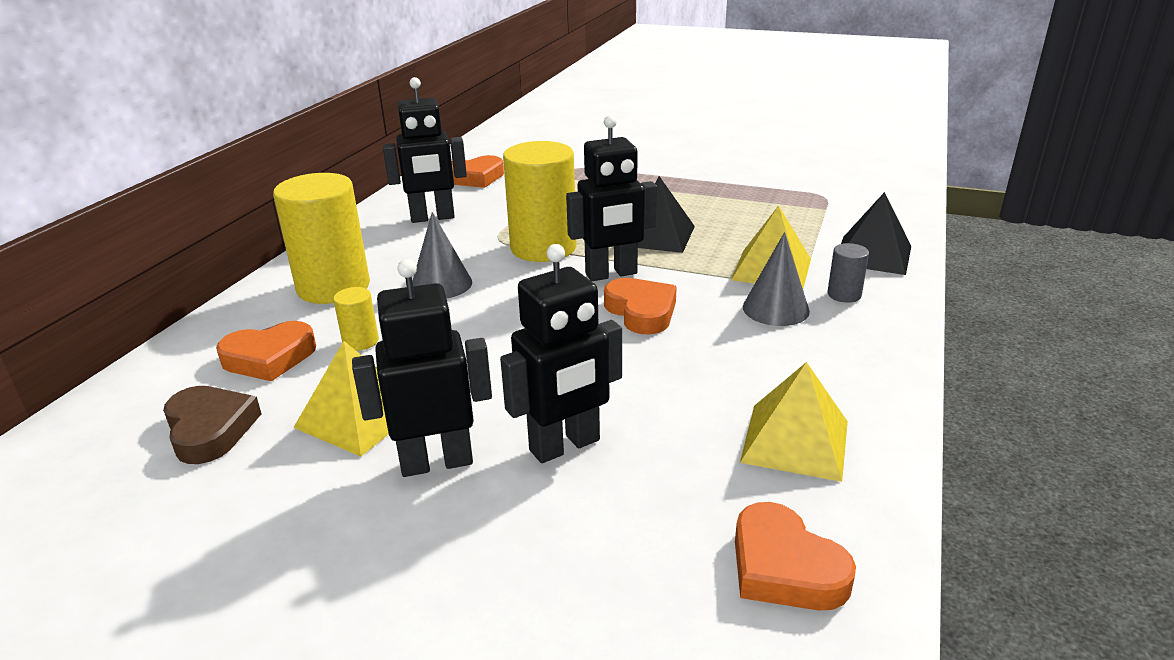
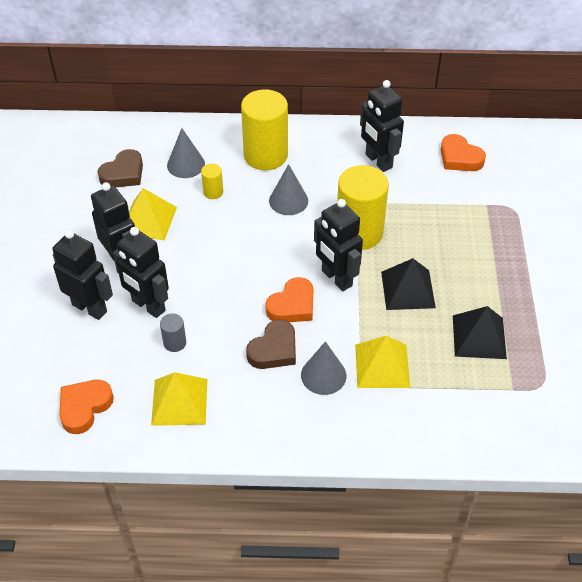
camera: 70 degrees right, 20 degrees up
orange heart [216,321,316,381] -> grey cone [167,128,205,178]
grey cylinder [828,243,869,303] -> grey cylinder moved to [160,313,186,352]
black pyramid [841,192,911,275] -> black pyramid moved to [453,306,507,359]
none -> black robot [52,230,113,320]
none -> brown heart [246,320,296,369]

